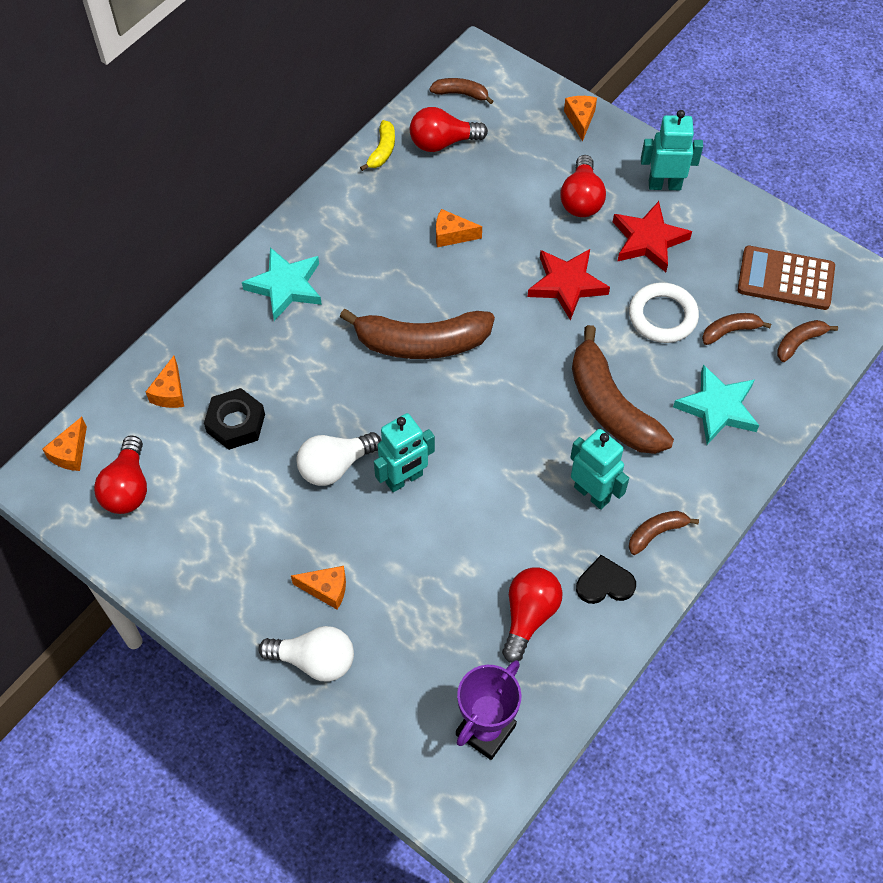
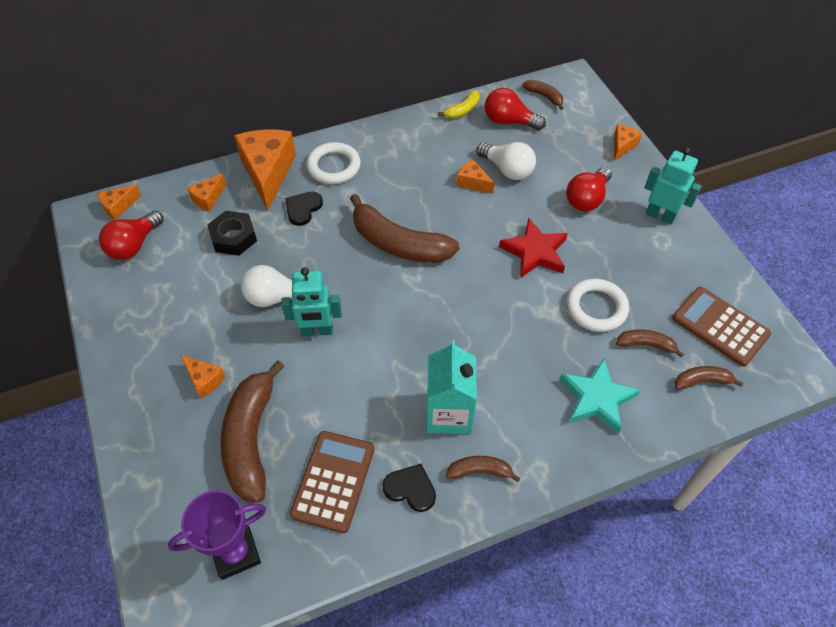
camera: 30 degrees right, 5 degrees down
turquoise star [242,247,322,321] -> white ring [306,142,361,184]
white light bulb [258,626,354,682] -> white light bulb moved to [477,142,536,180]
red light bulb [502,568,562,663] -> brown calculator [290,431,374,533]
turquoise robot [570,429,629,510] -> turquoise carton [426,340,477,434]
brown banana [572,325,674,454] -> brown banana moved to [220,361,284,503]
red star [613,201,692,272] -> none
none -> orange cheese [234,129,296,210]
none -> black heart [285,192,323,226]

